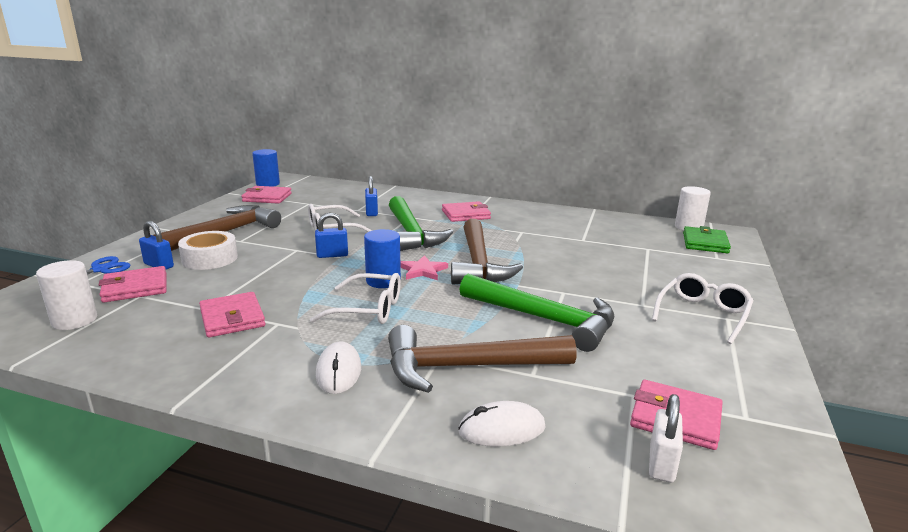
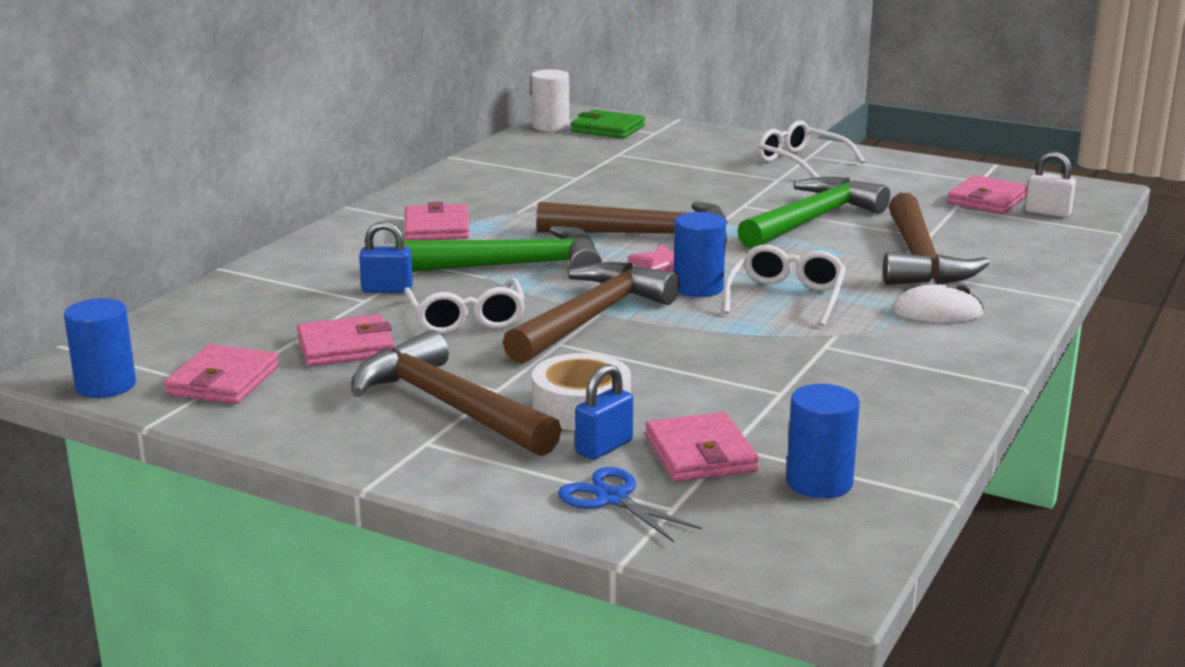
camera: 80 degrees left, 0 degrees up
white cylinder [36,260,97,330] -> blue cylinder [786,384,860,498]
pink wallet [199,292,266,337] -> pink wallet moved to [297,314,395,366]
blue padlock [315,213,348,258] -> brown hammer [503,262,680,364]
white mouse [458,401,545,447] -> none

